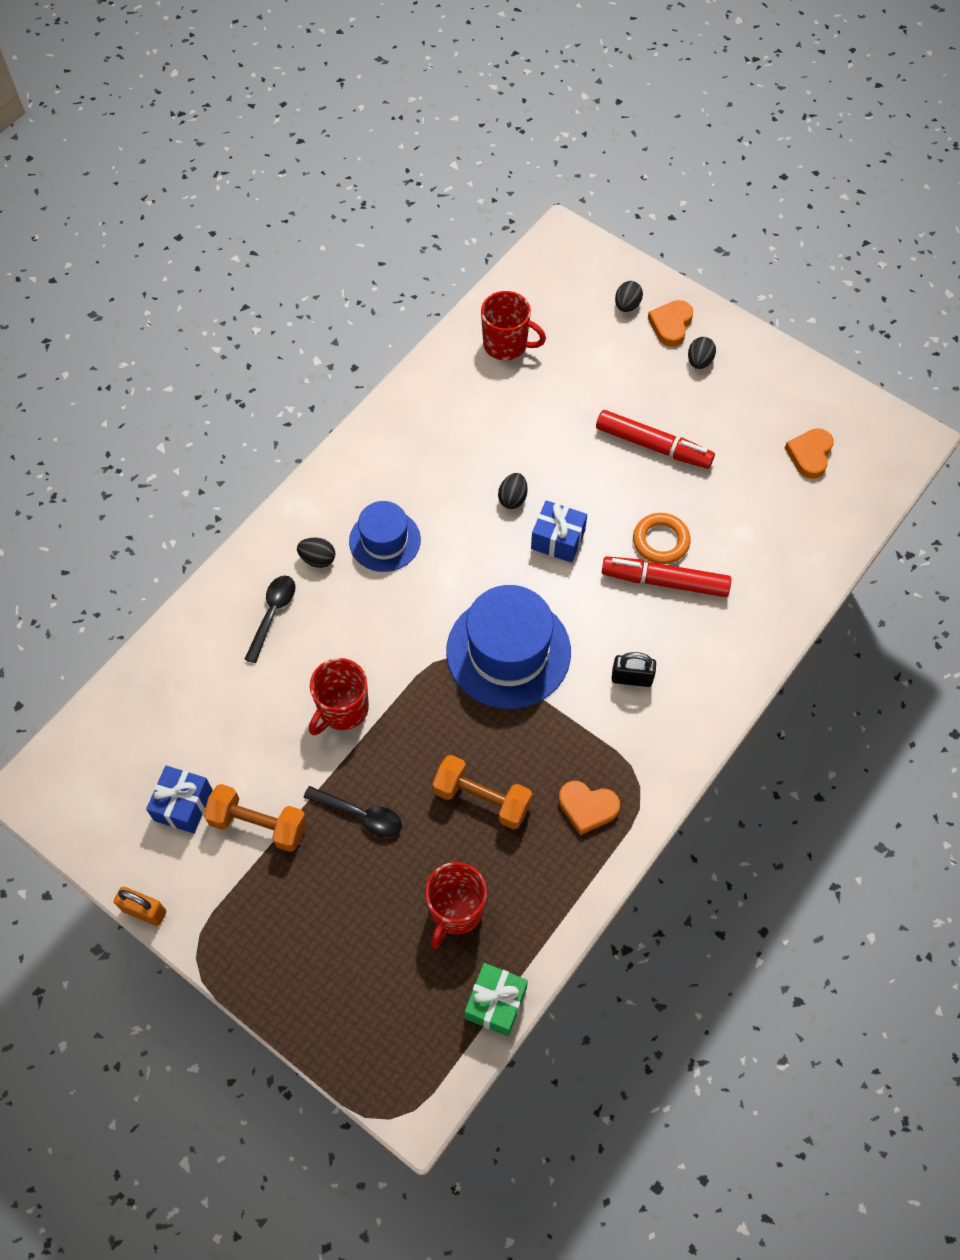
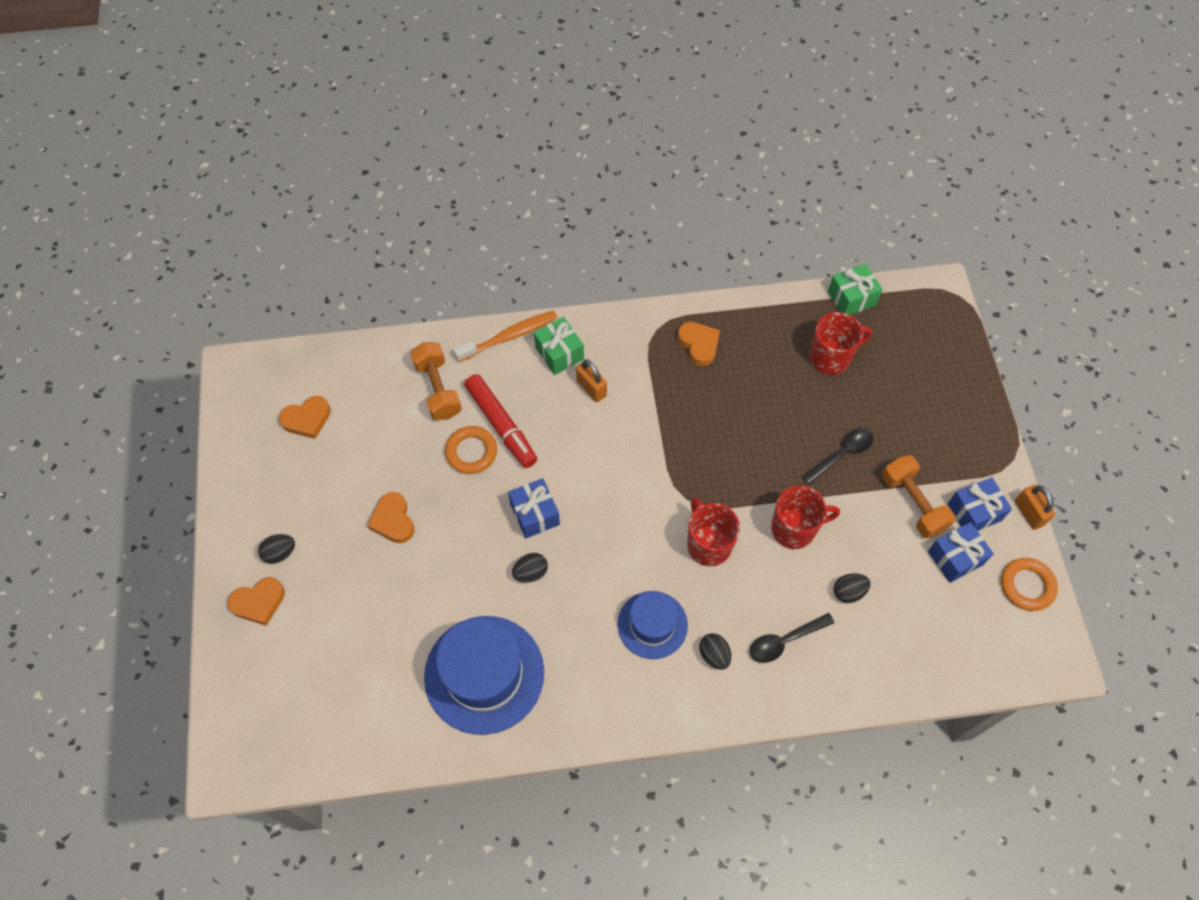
camera: 135 degrees left, 0 degrees up
black spoon [303,786,402,837] -> black spoon turned 75 degrees clockwise [802,428,873,485]
orange dumbbell [432,755,532,830] -> orange dumbbell moved to [410,342,462,420]
blue hat [446,585,571,709] -> blue hat moved to [424,616,544,735]
red mug [481,291,546,360] -> red mug moved to [687,497,740,567]
red marker [596,410,715,469] -> orange heart [367,492,414,543]
black padlock [612,652,656,687] -> orange padlock [576,359,607,402]
black egg [615,281,643,312] -> black egg moved to [834,573,870,603]
none -> orange toothbrush [453,311,557,362]
none -> green gift [534,317,584,375]
none -> blue gift [948,477,1012,531]
none -> orange ring [1001,558,1058,611]

